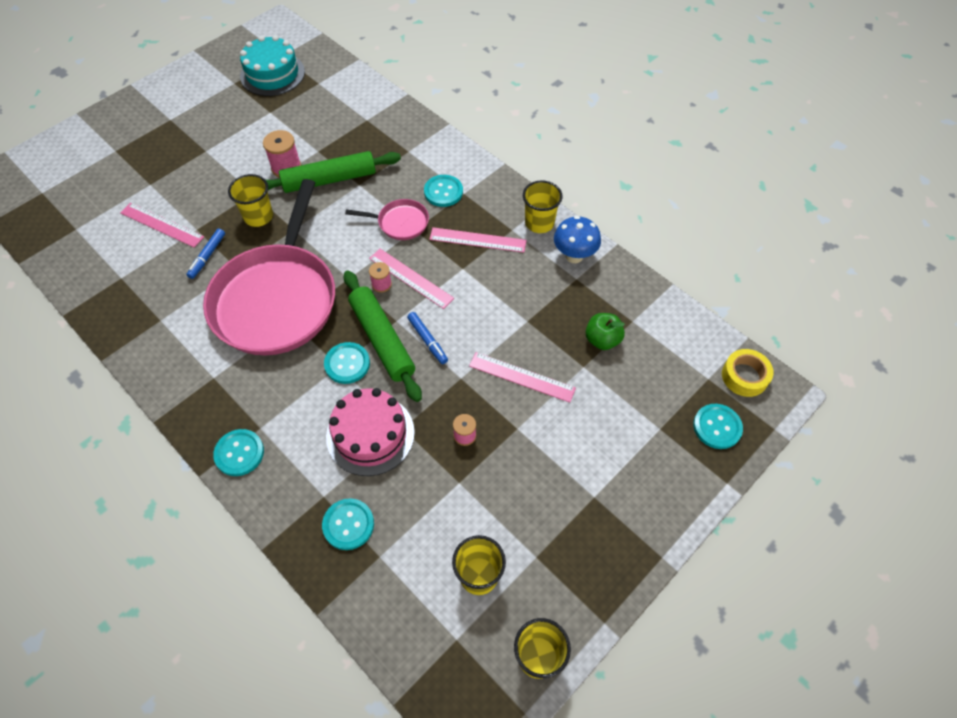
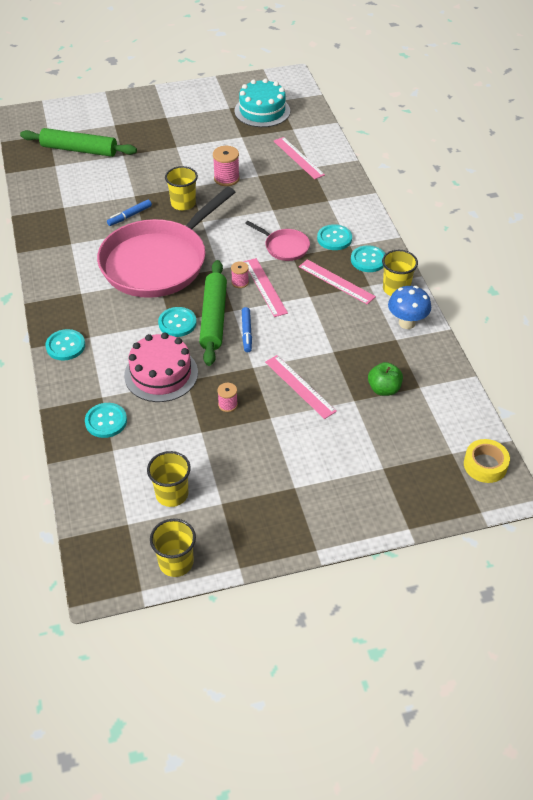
camera: 30 degrees right, 10 degrees down
pink ruler [120,203,204,248] -> pink ruler moved to [274,137,325,179]
green rolling pin [266,151,401,193] -> green rolling pin moved to [20,128,137,157]
turquoise button [693,404,743,449] -> turquoise button moved to [351,245,386,272]

